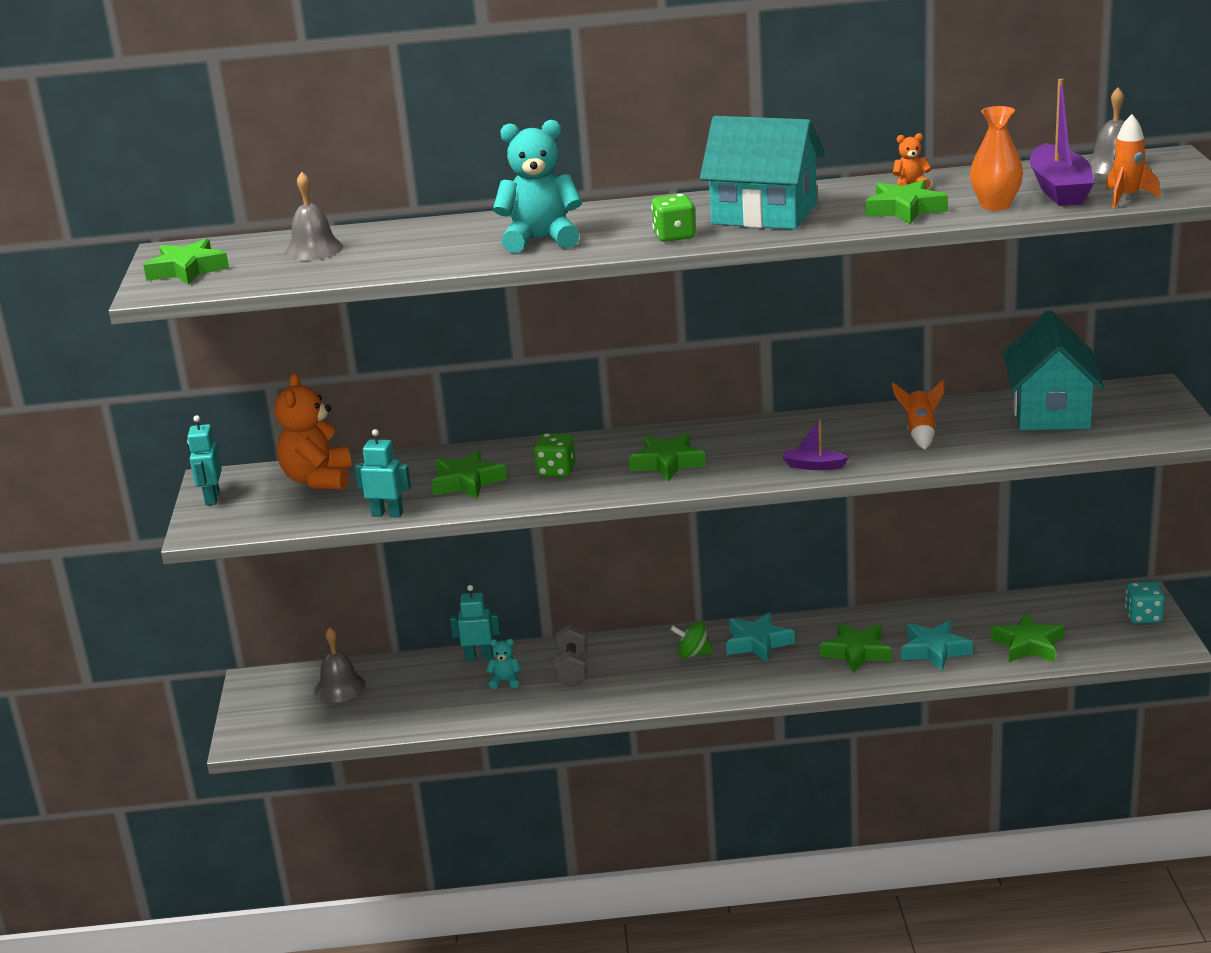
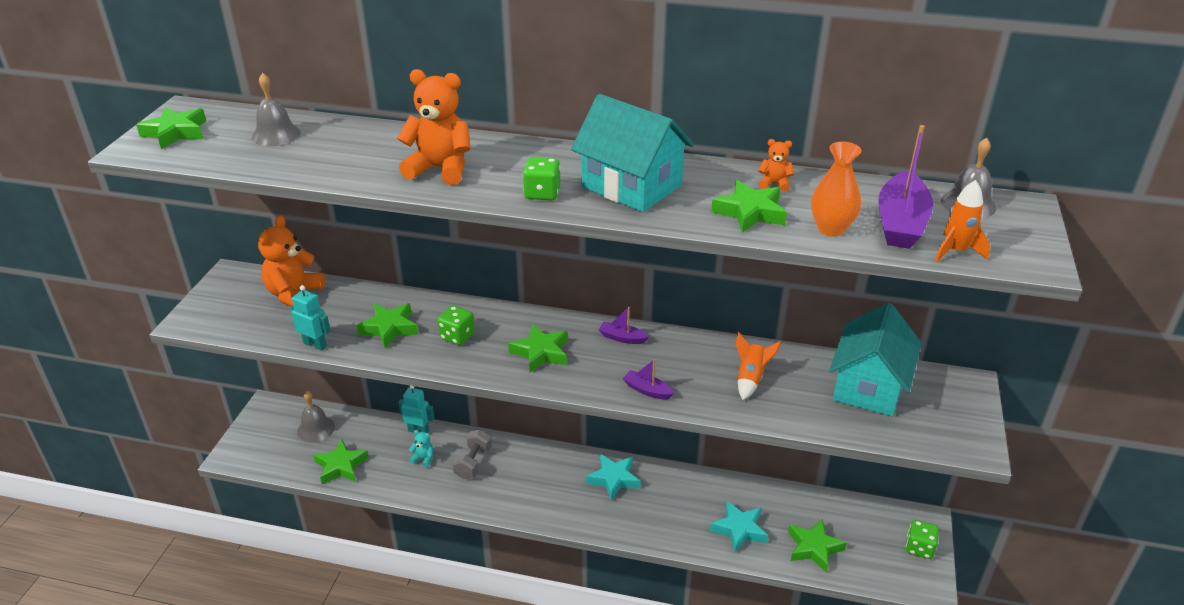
camera: 15 degrees right, 10 degrees up
turquoise robot [187,415,222,505] -> none
turquoise teddy bear [493,120,582,253] -> orange teddy bear [397,69,470,185]
green spinning top [670,621,713,658] -> none
green star [820,623,892,673] -> green star moved to [313,439,369,485]
turquoise dice [1125,582,1165,624] -> green dice [906,520,939,559]
none -> purple boat [599,307,649,344]

